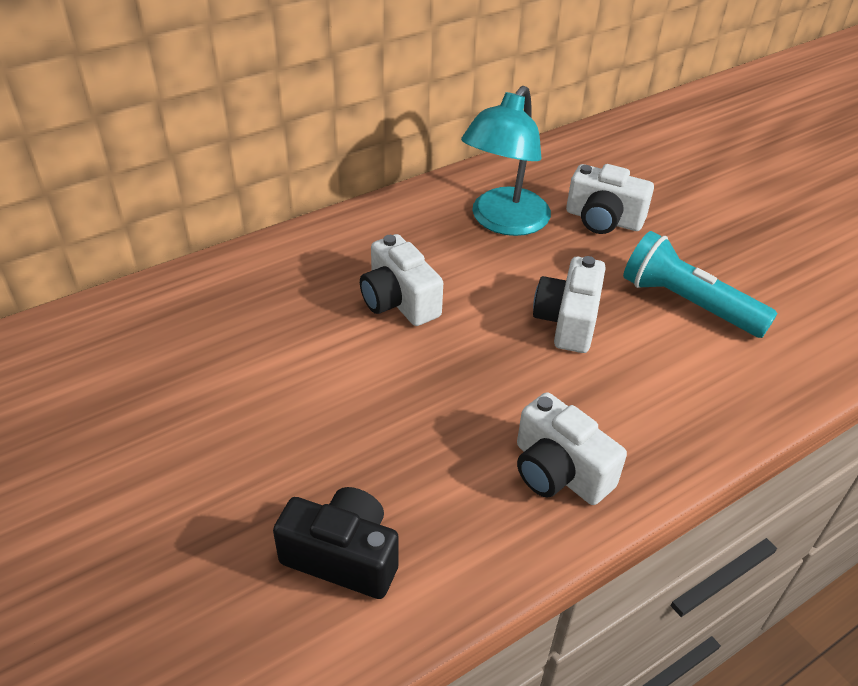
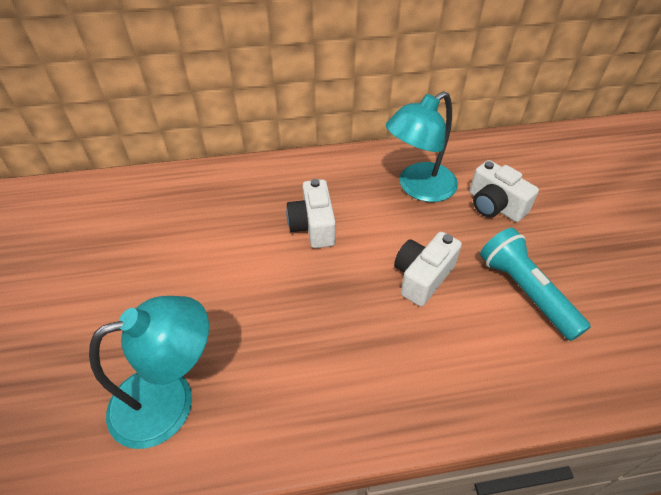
camera: 25 degrees right, 5 degrees up
black camera [273,487,399,599] -> turquoise lamp [89,296,209,449]
white camera [517,392,627,505] -> none

